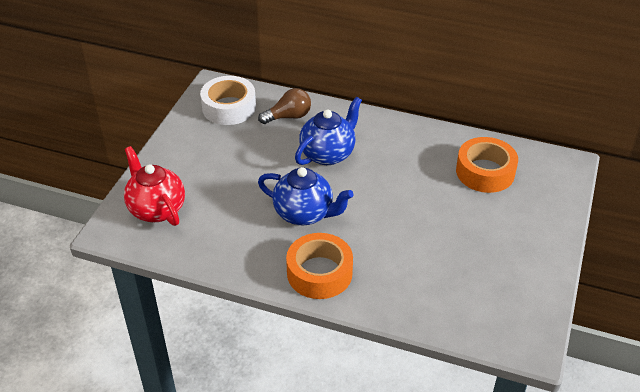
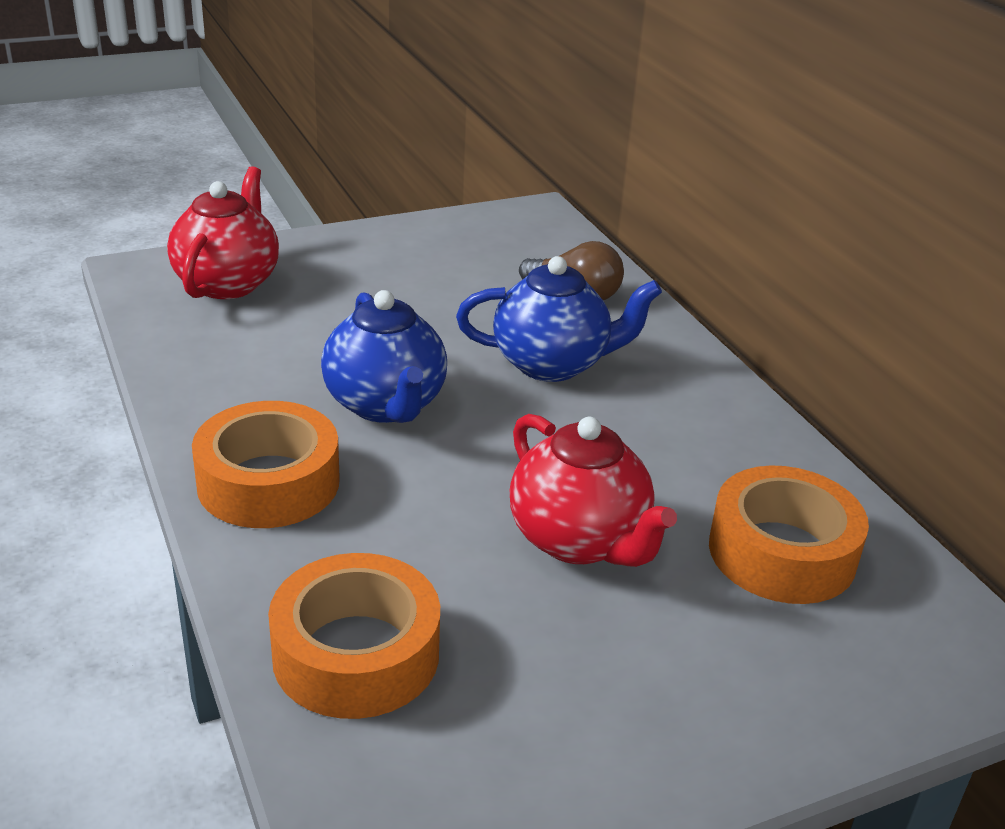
camera: 45 degrees right, 10 degrees down
white tape [200,76,256,125] -> none
none -> orange tape [268,553,440,719]
none -> red teapot [510,414,677,567]

